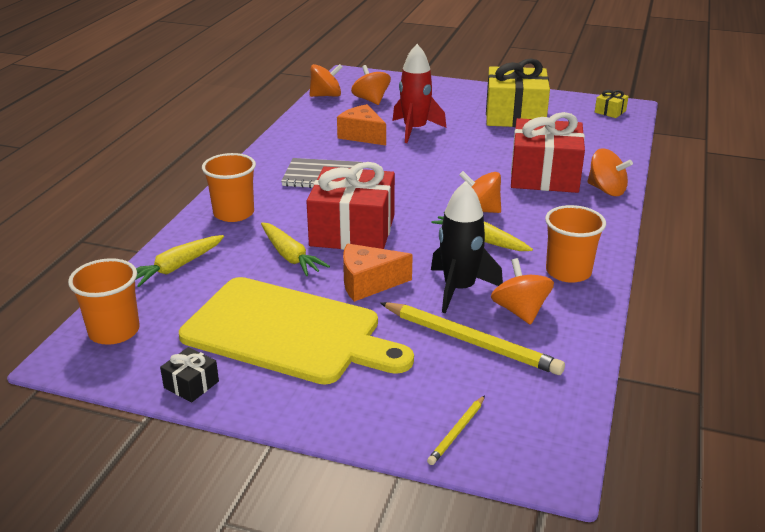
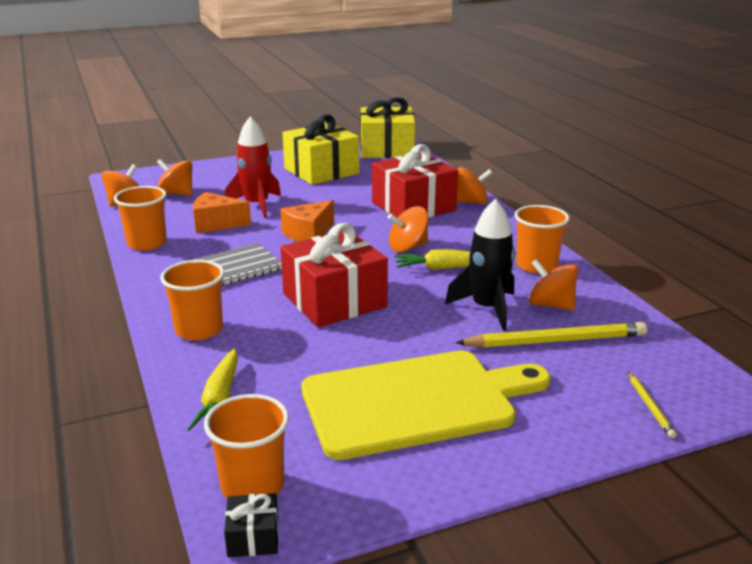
camera: 40 degrees left, 5 degrees down
black gift [160,347,219,402] -> black gift moved to [224,493,279,557]
yellow carrot [261,222,330,276] -> none
orange cheese [343,244,413,302] -> orange cheese moved to [280,200,334,242]
yellow gift [595,90,629,118] -> yellow gift [360,97,415,158], size x2.43
none -> orange cup [114,186,167,251]

